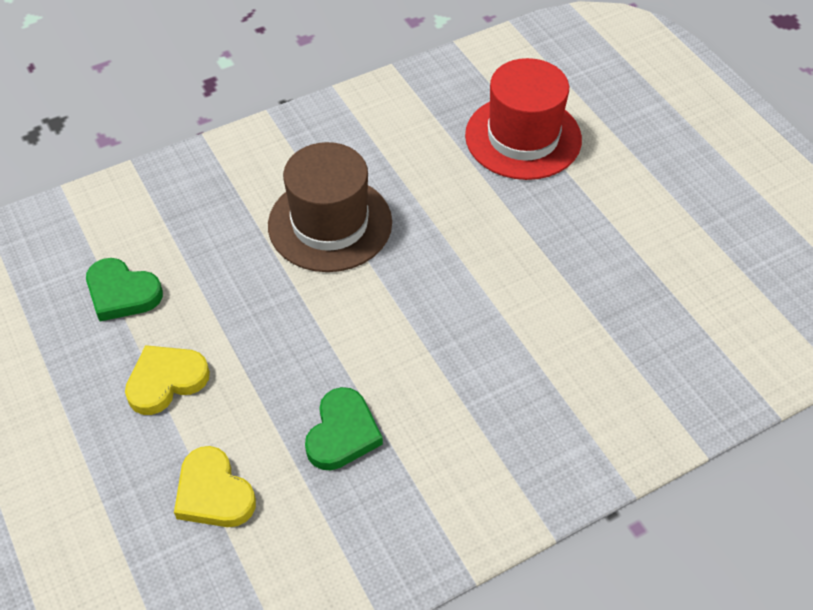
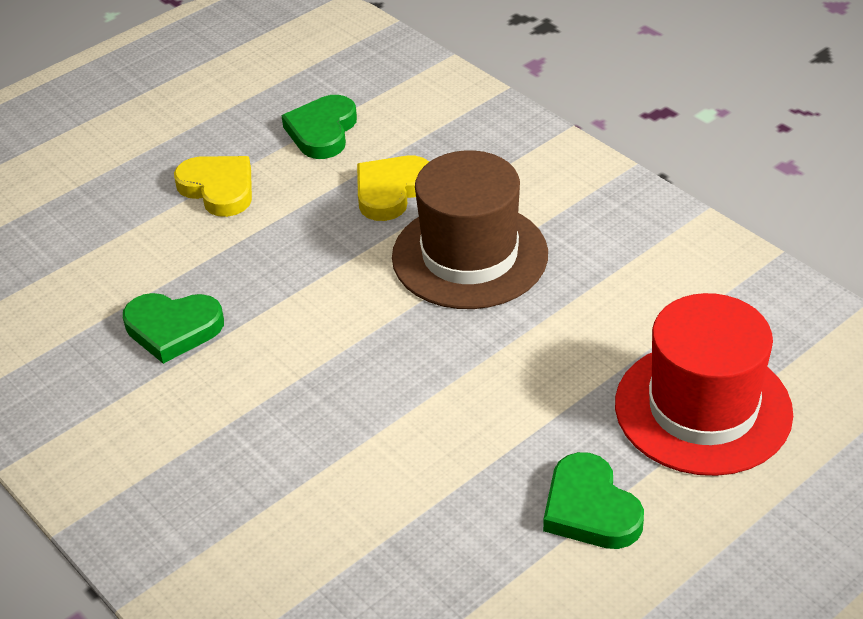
camera: 80 degrees right, 10 degrees down
yellow heart [174,446,256,527] -> yellow heart moved to [357,156,429,221]
none -> green heart [543,452,644,549]

